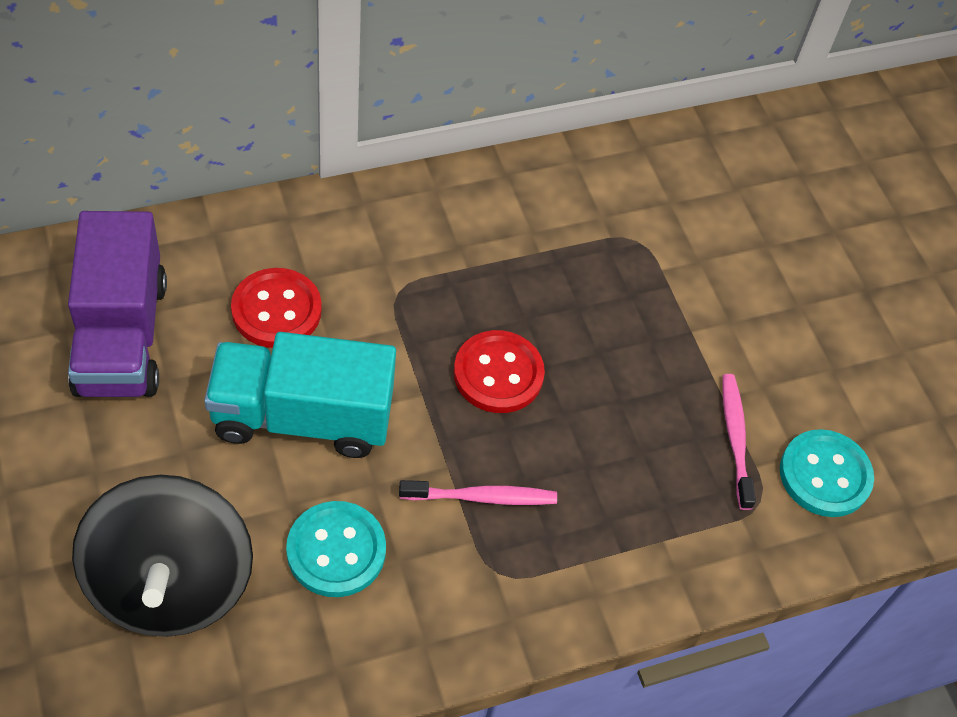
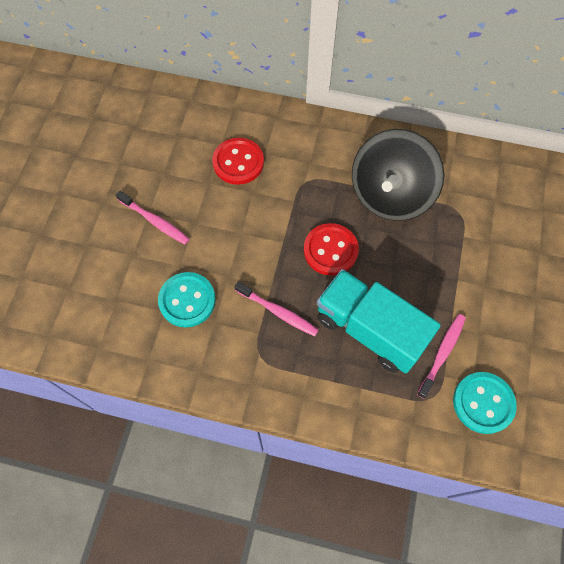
camera: 40 degrees right, 10 degrees up
purple truck [68,211,167,397] -> none
black spinning top [72,475,253,637] -> black spinning top moved to [352,129,444,221]
turquoise truck [204,332,396,458] -> turquoise truck moved to [317,269,441,373]
none -> pink toothbrush [116,191,189,245]

